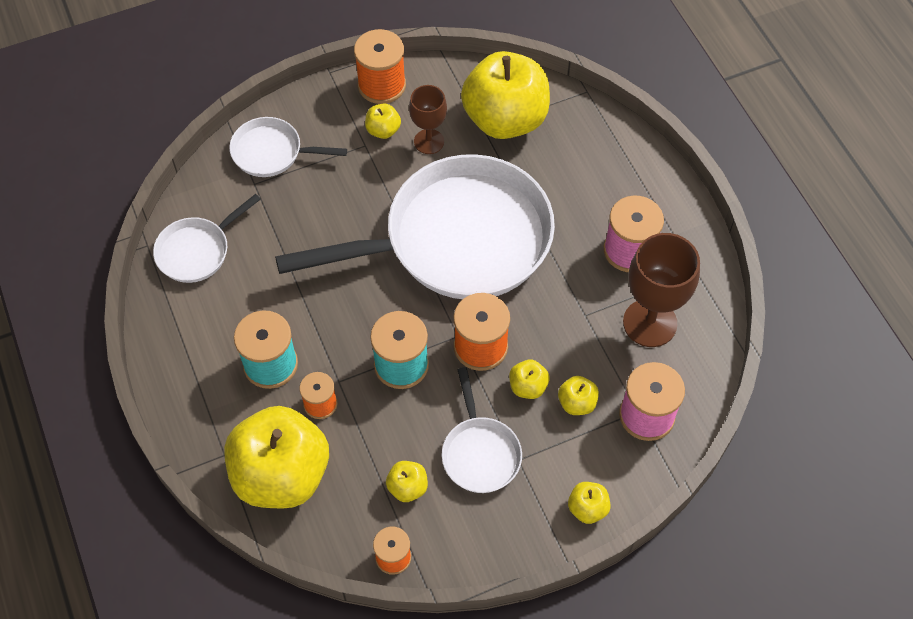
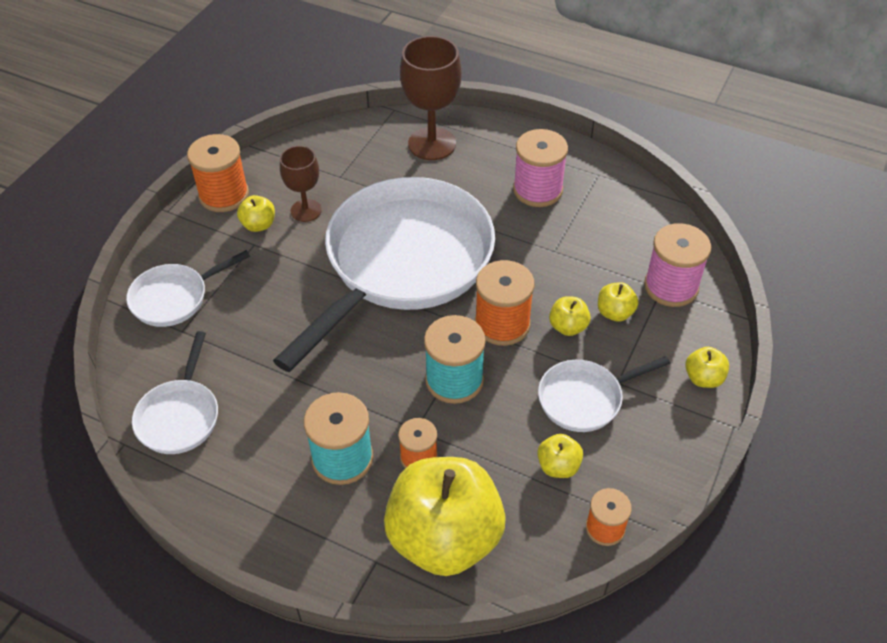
camera: 40 degrees left, 10 degrees down
white pan [442,367,522,493] -> white pan turned 120 degrees clockwise [538,356,670,432]
yellow apple [461,51,550,139] -> none
brown goblet [623,233,700,347] -> brown goblet moved to [400,36,462,160]

